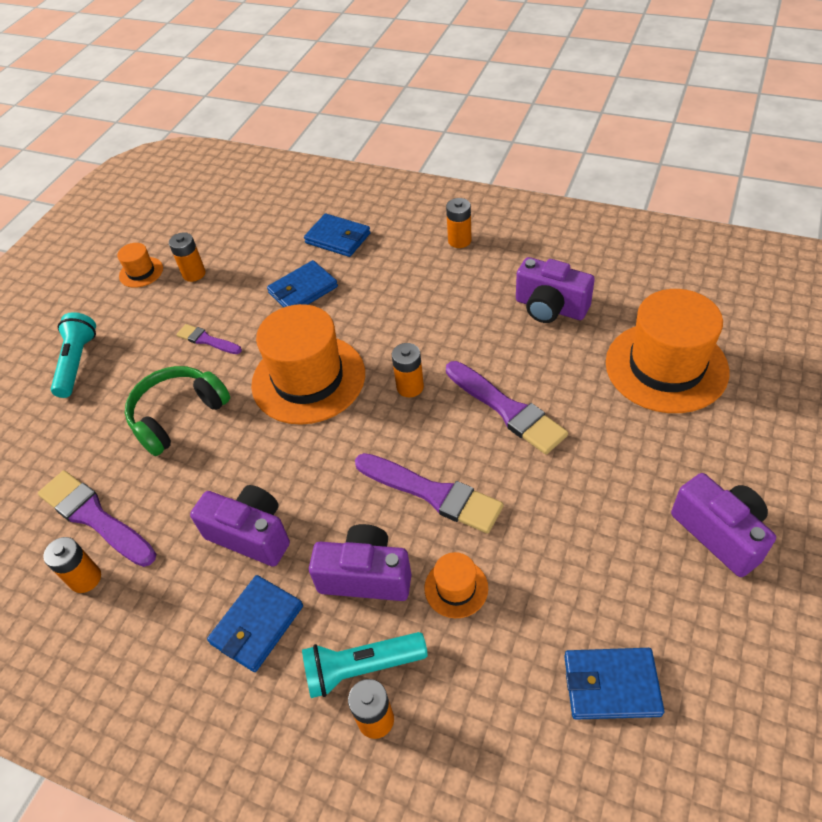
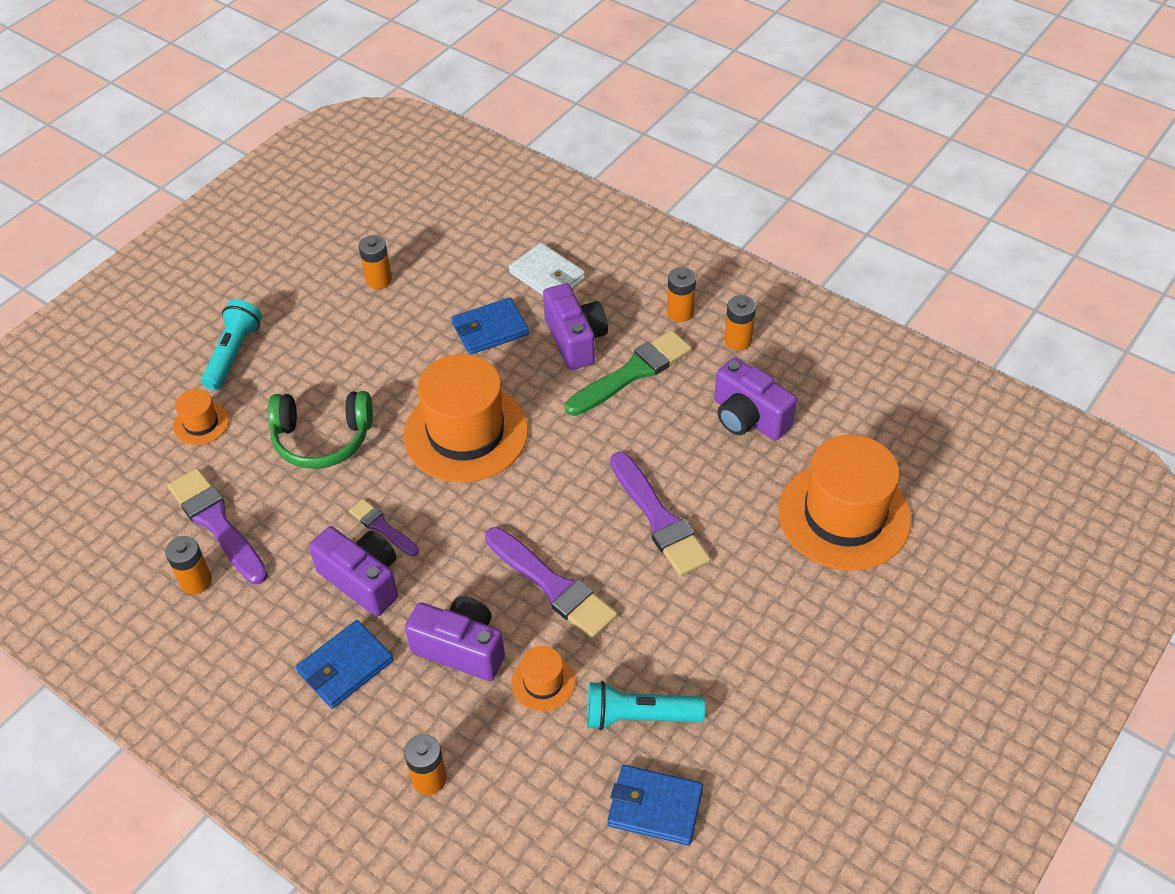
camera: 10 degrees right, 0 degrees up
orange hat [117,243,163,288] -> orange hat moved to [173,389,229,445]
green headphones [125,366,230,456] -> green headphones turned 150 degrees counterclockwise [268,391,373,469]
purple brush [176,324,242,354] -> purple brush moved to [349,499,419,556]
turquoise flashlight [302,632,428,698] -> turquoise flashlight moved to [587,681,705,730]
blue wallet [304,214,371,257] -> white wallet [509,243,585,295]
orange battery [392,343,424,397] -> orange battery moved to [724,295,756,351]
purple camera [671,473,776,577] -> purple camera moved to [543,283,608,370]
none -> green brush [565,330,692,416]

